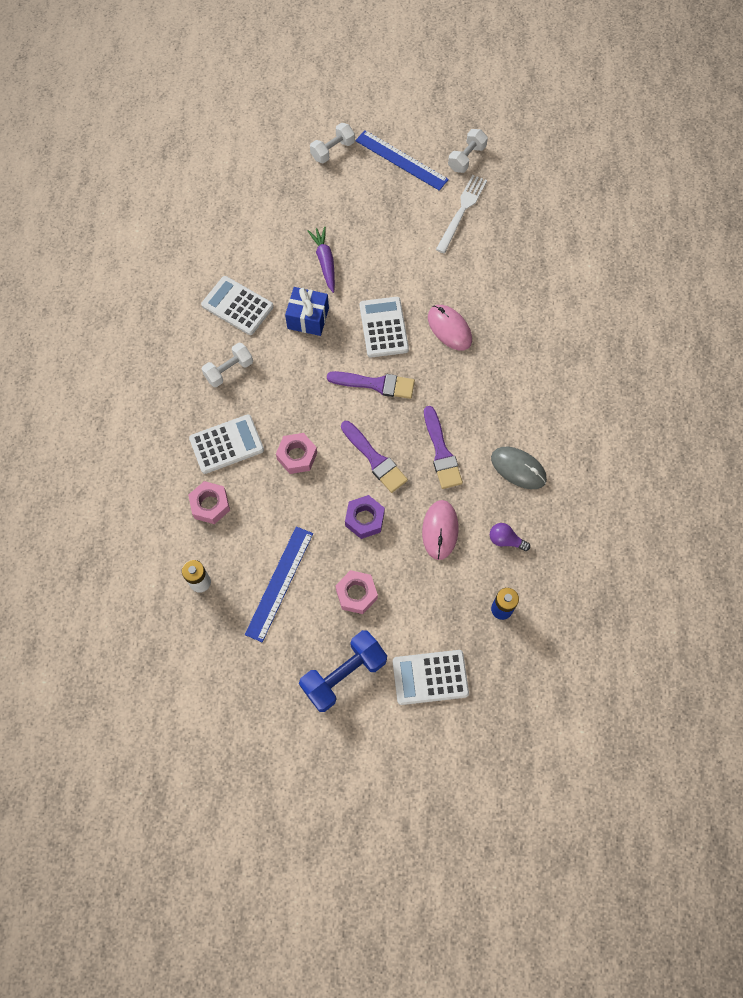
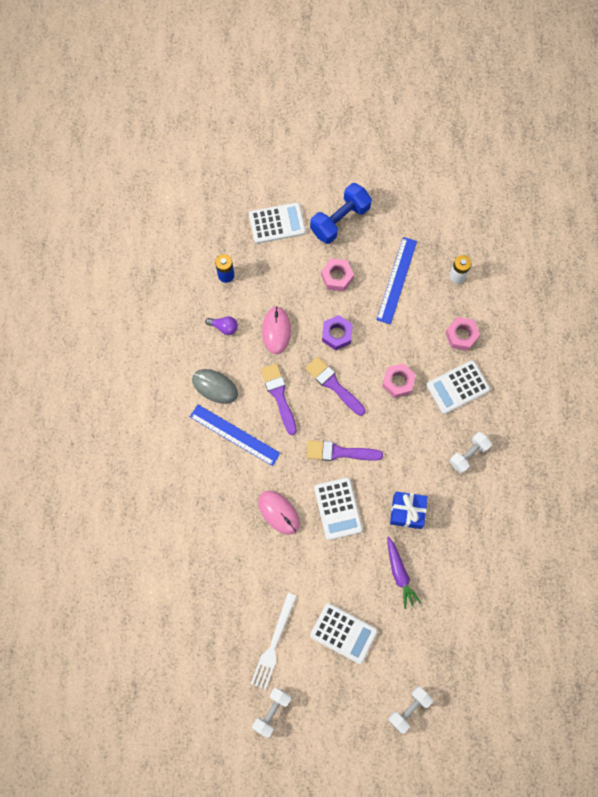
camera: 175 degrees right, 5 degrees up
white calculator [201,276,274,335] -> white calculator moved to [310,603,378,664]
blue ruler [355,130,449,191] -> blue ruler moved to [190,404,280,466]

